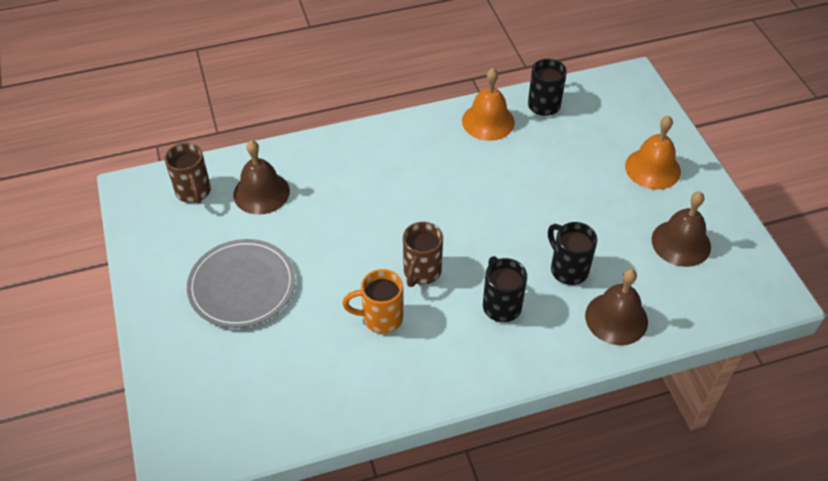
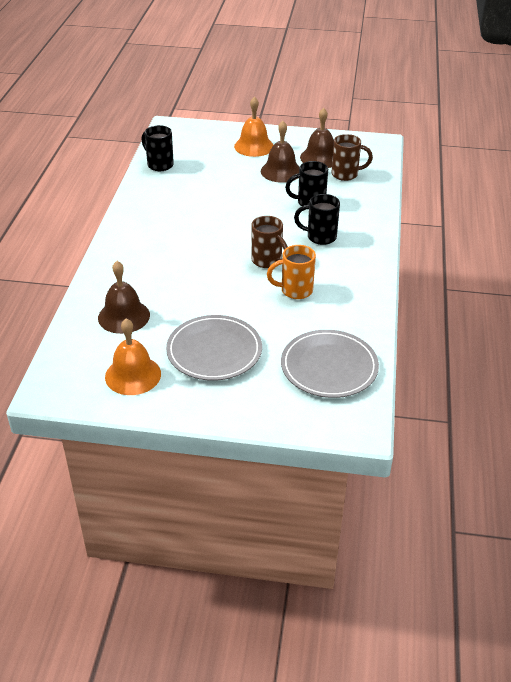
camera: 65 degrees left, 10 degrees down
brown mug [165,143,211,203] -> brown mug moved to [331,134,373,181]
orange mug [342,269,403,334] -> orange mug turned 60 degrees clockwise [267,245,316,299]
orange bell [462,68,515,141] -> orange bell moved to [105,318,161,395]
brown bell [585,269,648,345] -> brown bell moved to [261,121,300,183]
none -> grey plate [281,330,379,398]

